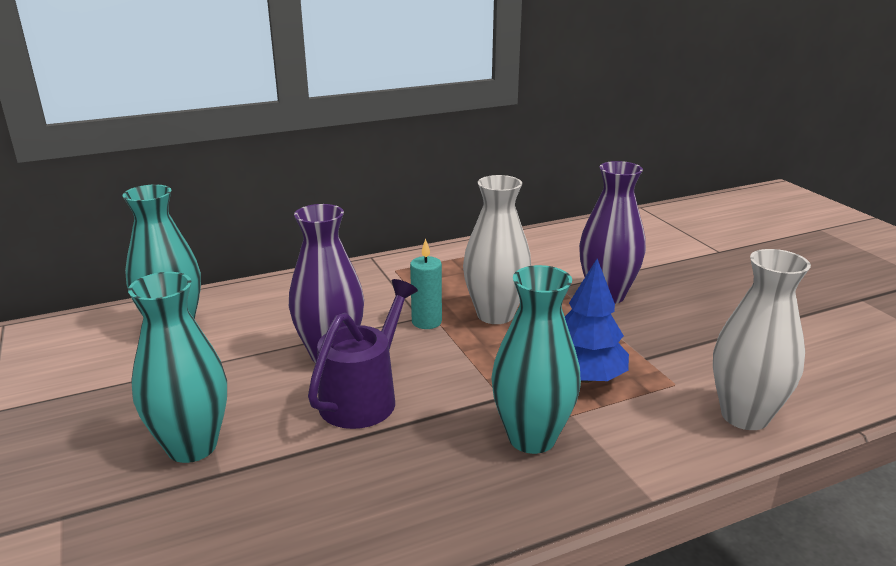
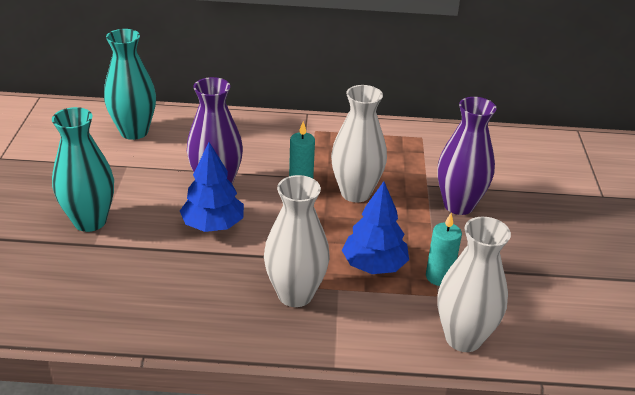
camera: 25 degrees right, 10 degrees up
purple watering can [308,279,418,429] -> blue tree [180,142,244,232]
turquoise vase [491,265,581,454] -> white vase [264,175,330,307]
none -> turquoise candle [426,213,462,286]

